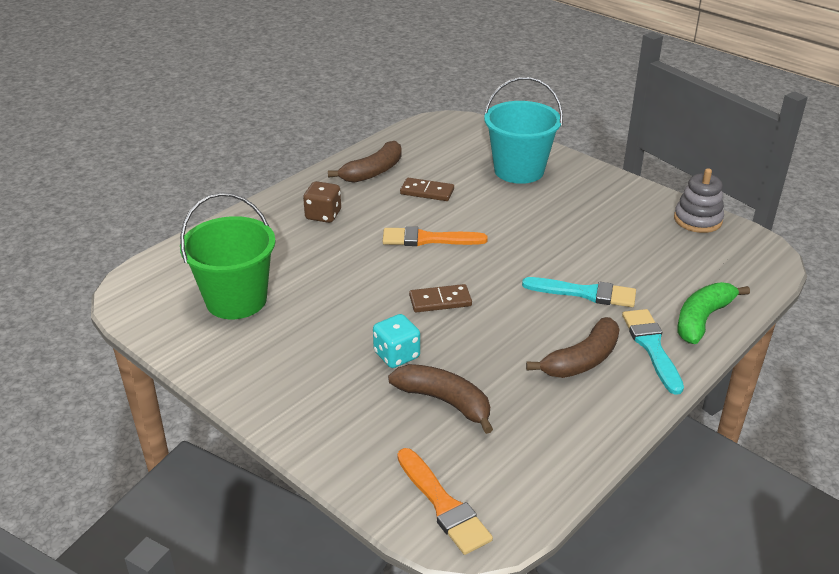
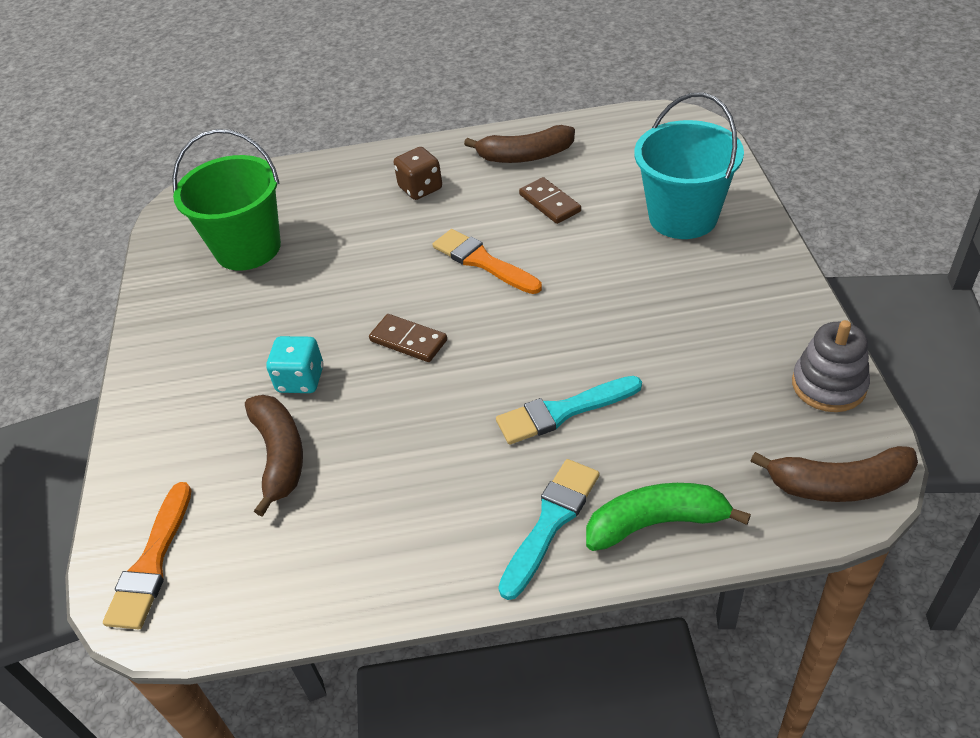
camera: 45 degrees right, 10 degrees up
turquoise brush [522,277,636,307] -> turquoise brush turned 105 degrees clockwise [496,376,642,445]
brown banana [526,317,620,378] -> brown banana moved to [751,446,918,502]

